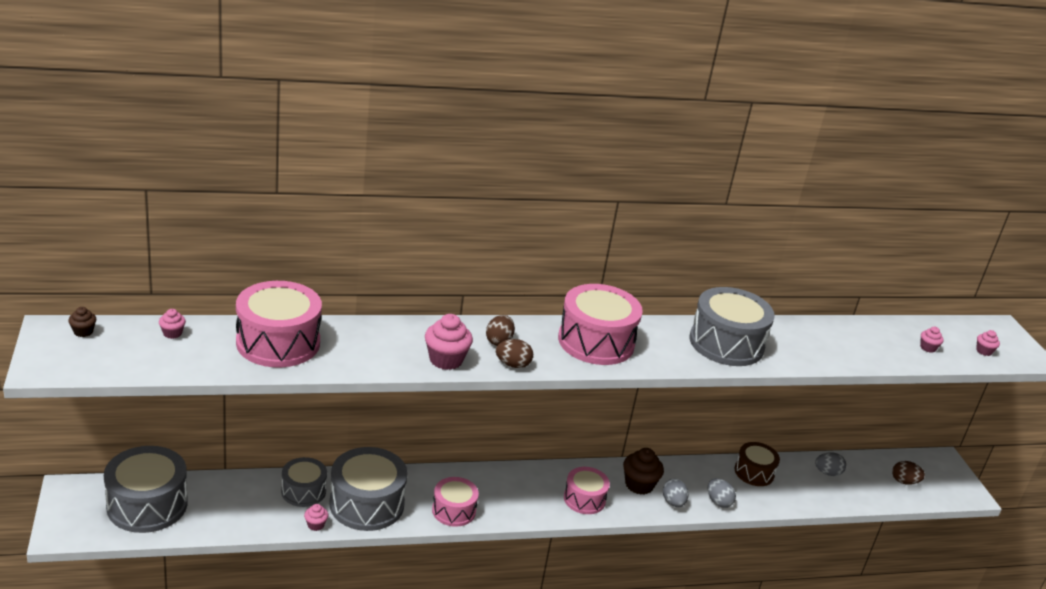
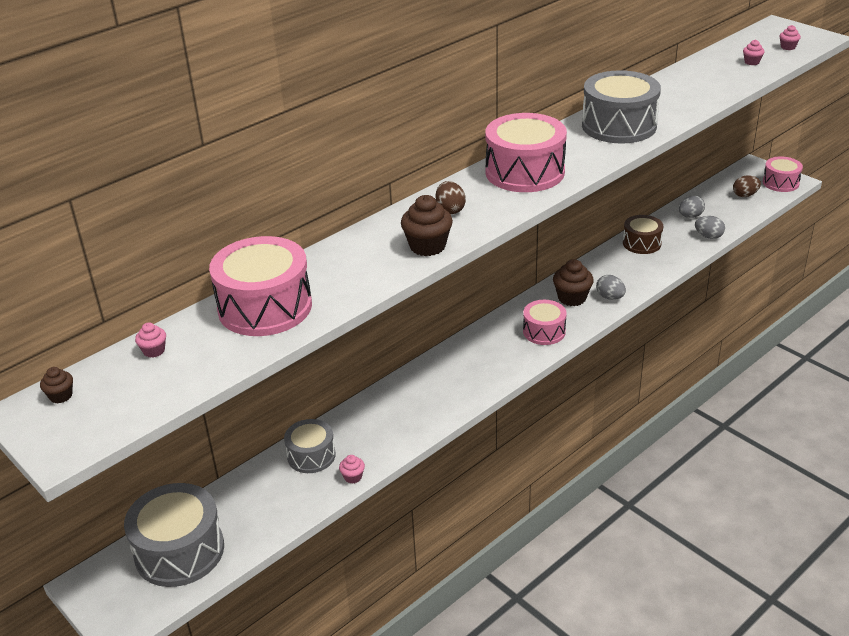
camera: 25 degrees left, 5 degrees up
grey drum [329,447,408,531] -> none
pink cupcake [425,314,473,370] -> brown cupcake [401,195,453,256]
pink drum [432,477,479,527] -> pink drum moved to [763,156,803,192]
brown egg [496,339,533,368] -> none
grey egg [708,479,736,508] -> grey egg moved to [695,216,725,239]

